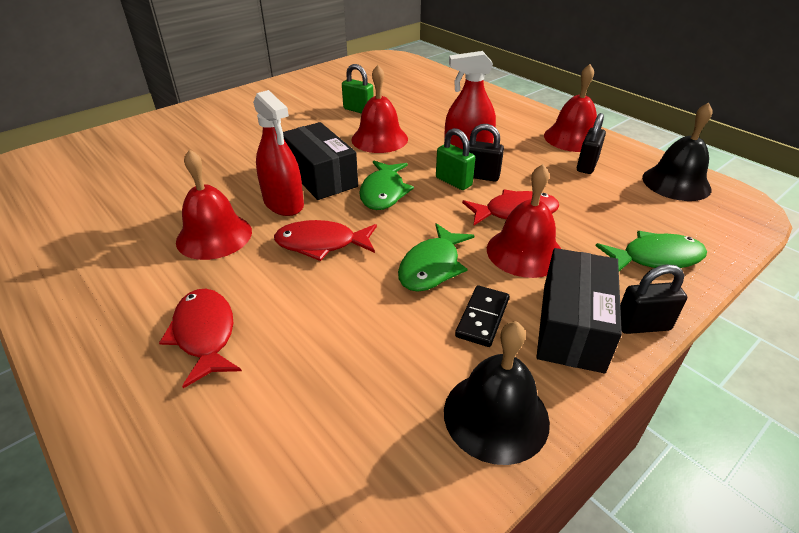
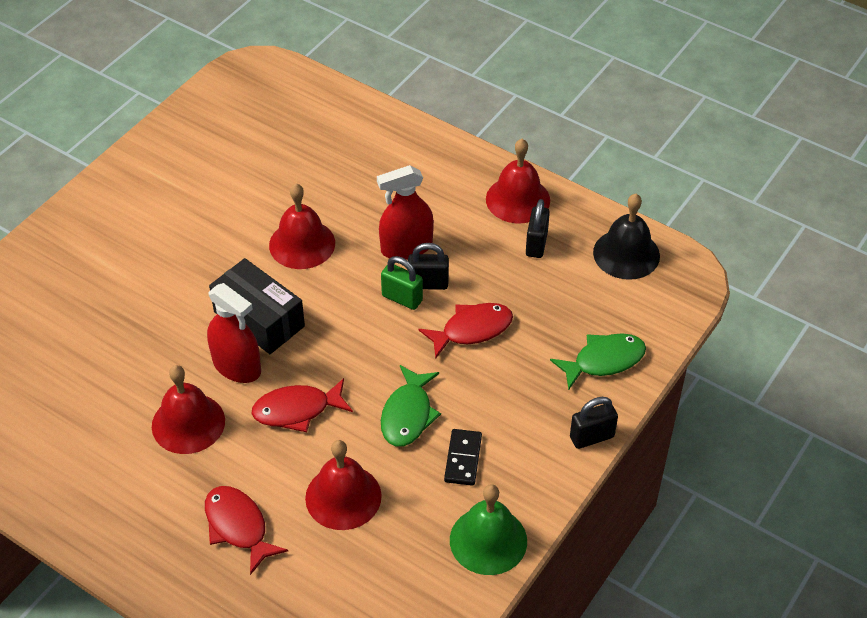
camera: 15 degrees left, 10 degrees up
green padlock [342,64,374,114] -> none
green fish [359,161,414,210] -> none
black bell [444,321,550,465] -> green bell [450,484,527,575]
red bell [487,164,561,278] -> red bell moved to [305,440,382,530]
black box [536,248,622,373] -> none

